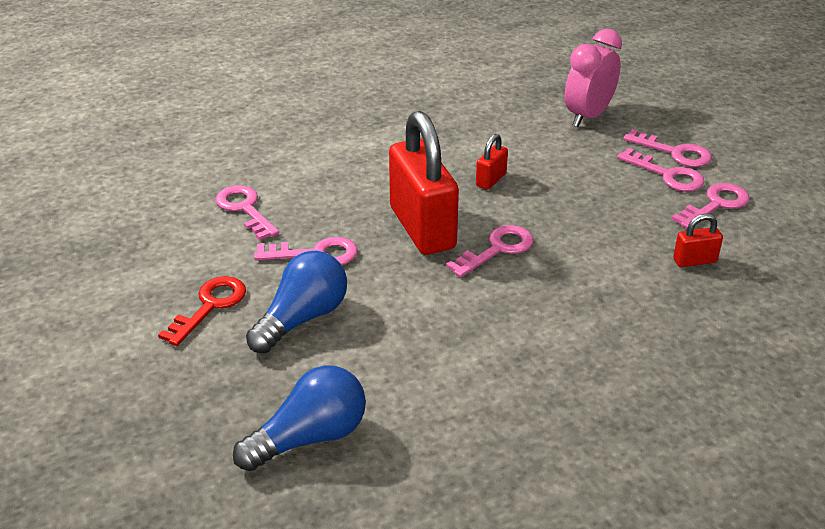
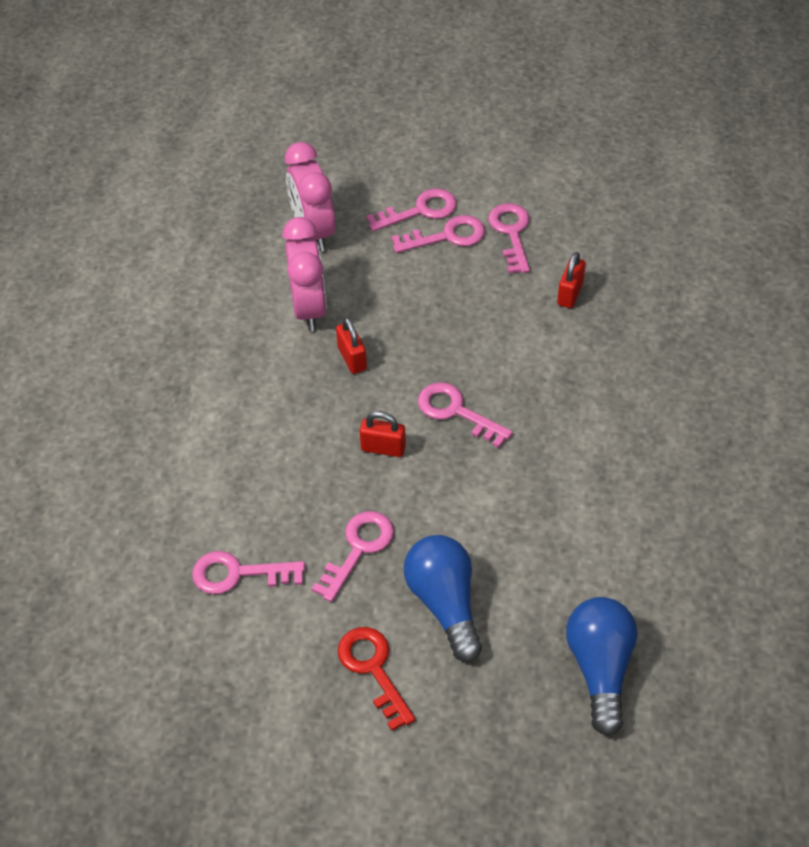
camera: 55 degrees left, 15 degrees up
red padlock [389,111,459,255] -> red padlock [359,411,406,457], size x0.43
pink key [446,225,533,278] -> pink key turned 45 degrees counterclockwise [418,382,513,448]
none -> pink clock [282,217,327,331]

